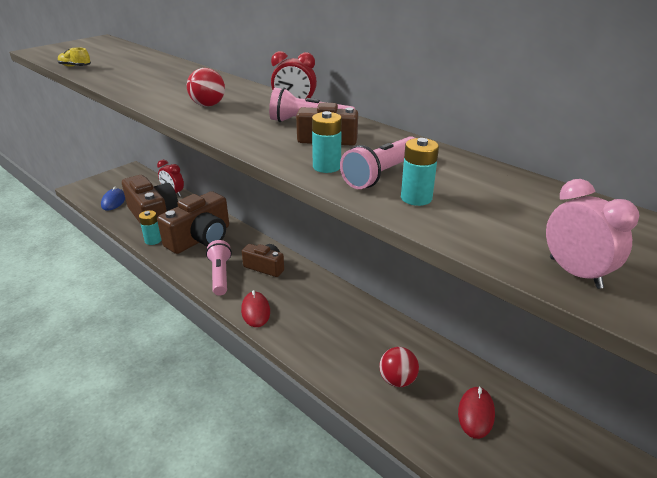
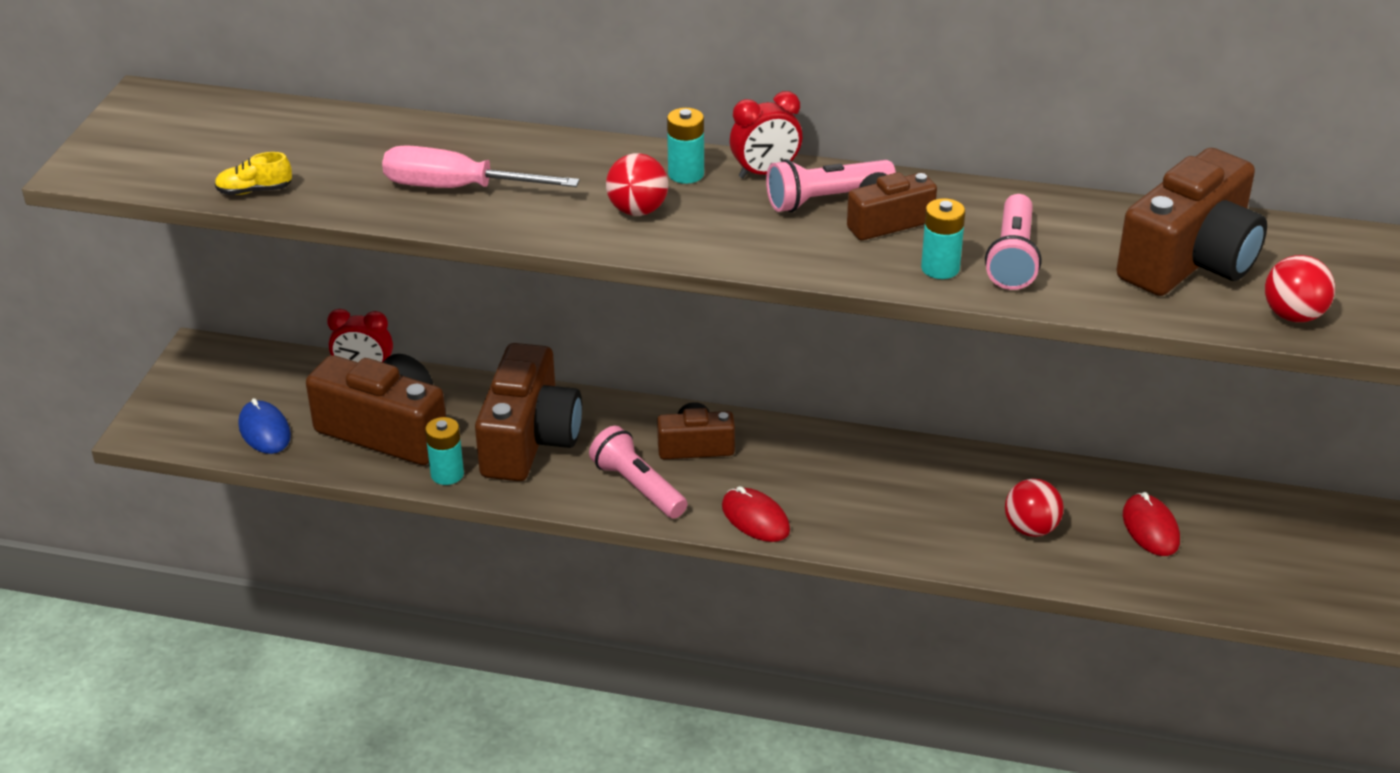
camera: 30 degrees left, 5 degrees up
turquoise battery [401,138,439,206] -> turquoise battery moved to [667,108,704,184]
pink clock [546,179,639,289] -> red ball [1265,255,1335,322]
none -> pink screwdriver [382,145,580,188]
none -> brown camera [1116,148,1267,296]

